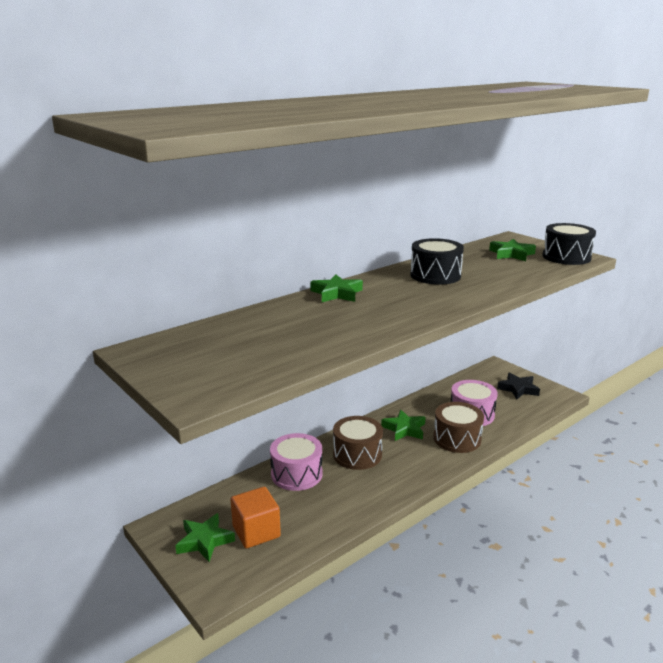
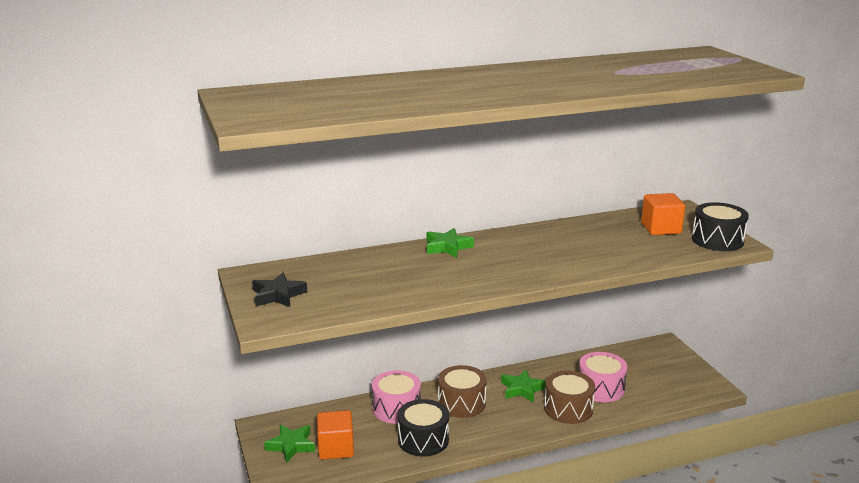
camera: 20 degrees right, 0 degrees up
black drum [410,238,464,285] -> black drum moved to [397,399,449,456]
green star [489,239,536,261] -> orange cube [641,193,685,235]
black star [497,373,540,399] -> black star moved to [252,273,307,307]

